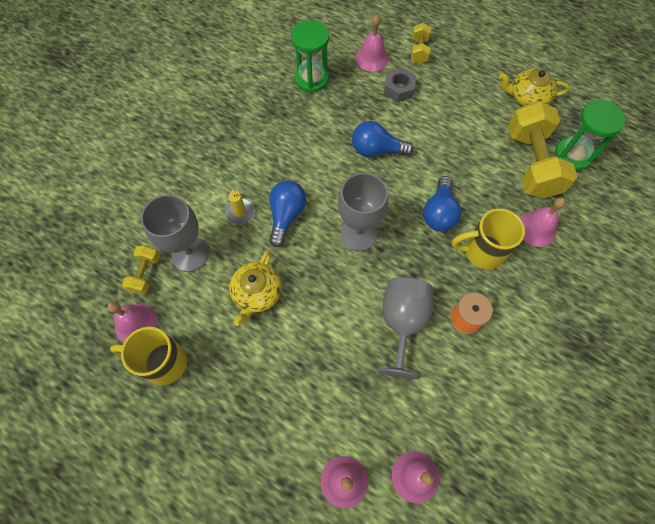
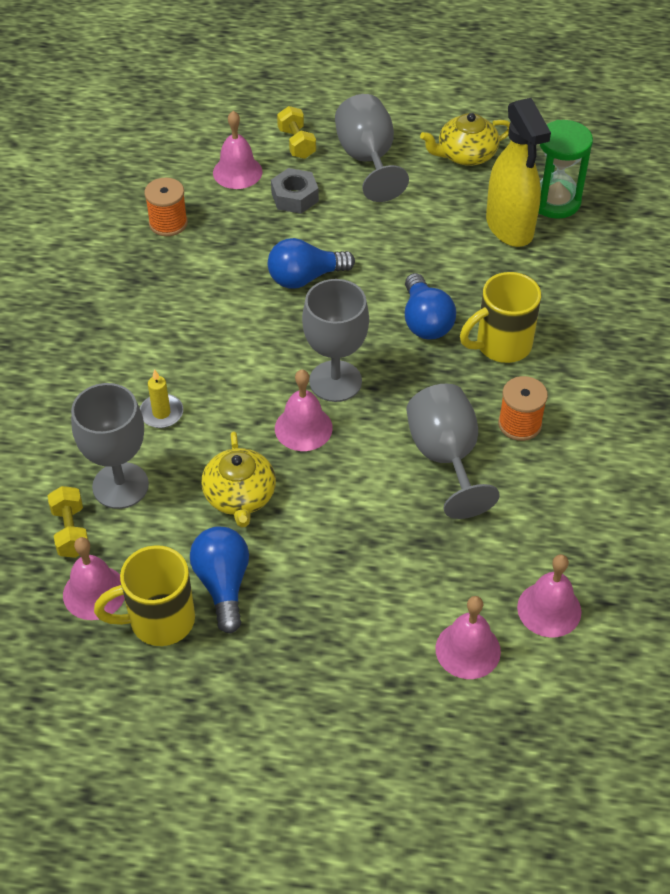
camera: 25 degrees left, 15 degrees down
blue light bulb [269,181,306,247] -> blue light bulb moved to [190,526,249,633]
green hourglass [291,20,329,93] -> orange spool [144,178,188,236]
yellow dumbbell [508,101,577,199] -> yellow spray bottle [486,98,551,247]
pink bell [520,197,566,247] -> pink bell moved to [275,370,333,451]
none -> grey goblet [335,94,409,202]

